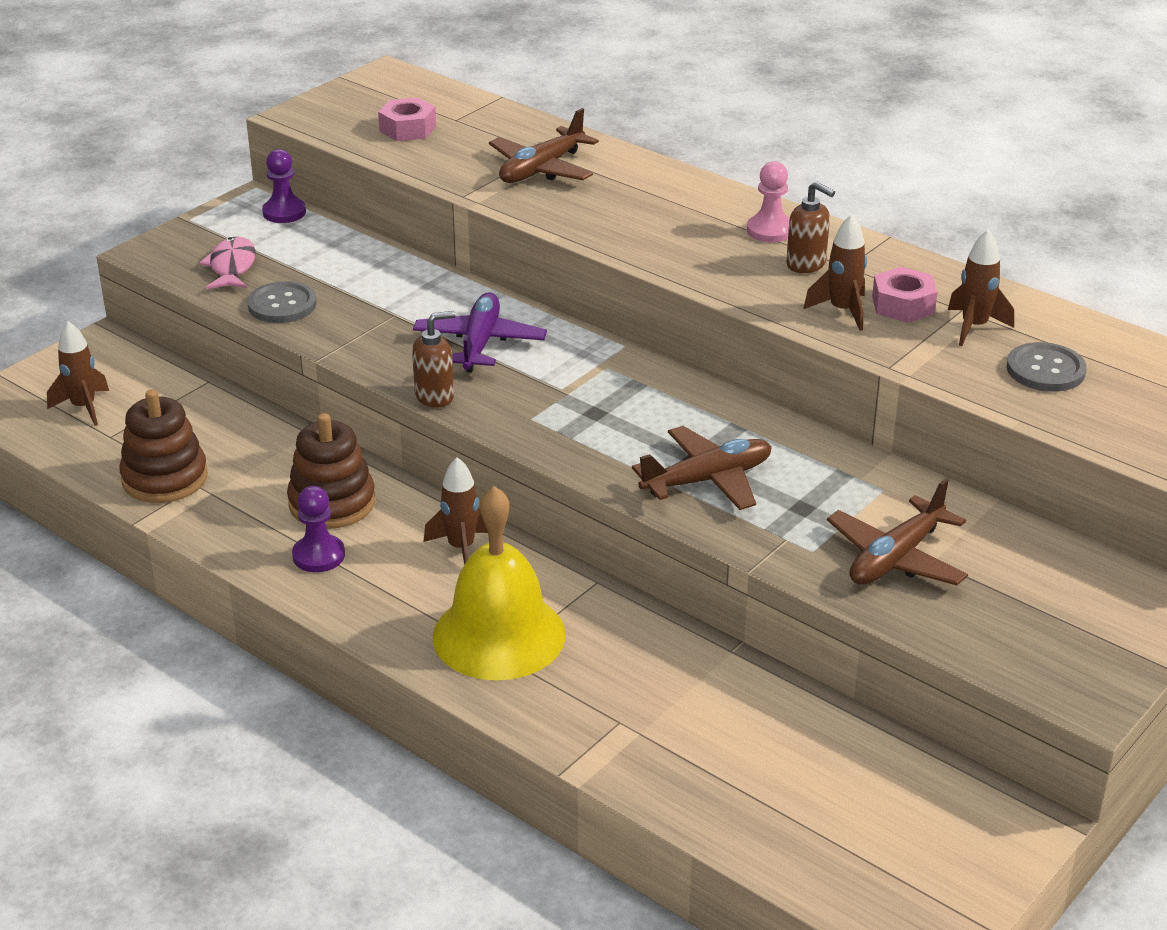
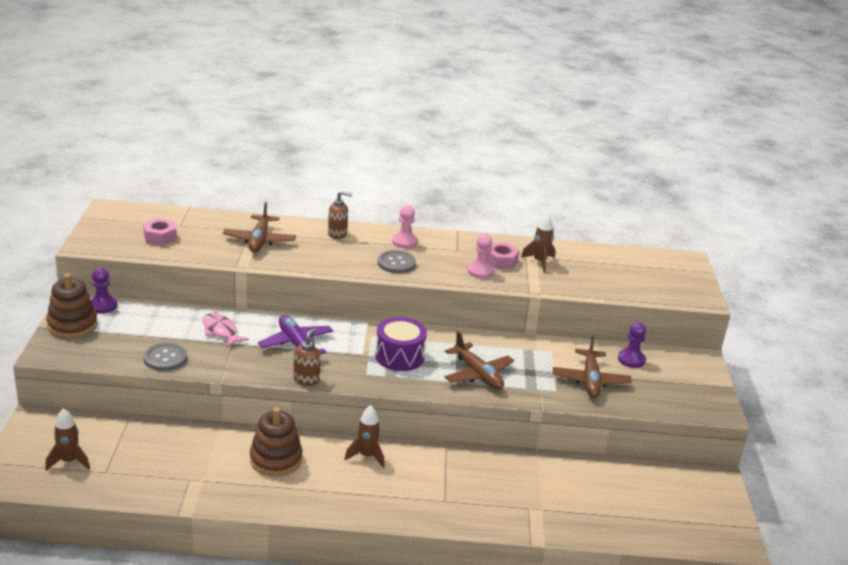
camera: 40 degrees left, 5 degrees down
brown stacking toy [119,389,208,503] -> brown stacking toy moved to [46,274,98,338]
pink fish [199,236,256,289] -> pink fish moved to [203,313,249,348]
purple pawn [292,486,345,572] -> purple pawn moved to [618,322,646,368]
yellow bell [433,486,566,680] -> none
brown plane [632,426,772,510] -> brown plane turned 120 degrees clockwise [445,331,514,390]
brown soap dispenser [786,181,835,273] -> brown soap dispenser moved to [328,191,353,239]
brown rocket [803,214,867,331] -> pink pawn [468,234,494,279]
grey button [1007,342,1087,392] -> grey button moved to [377,250,416,273]
none -> purple drum [375,317,427,371]

